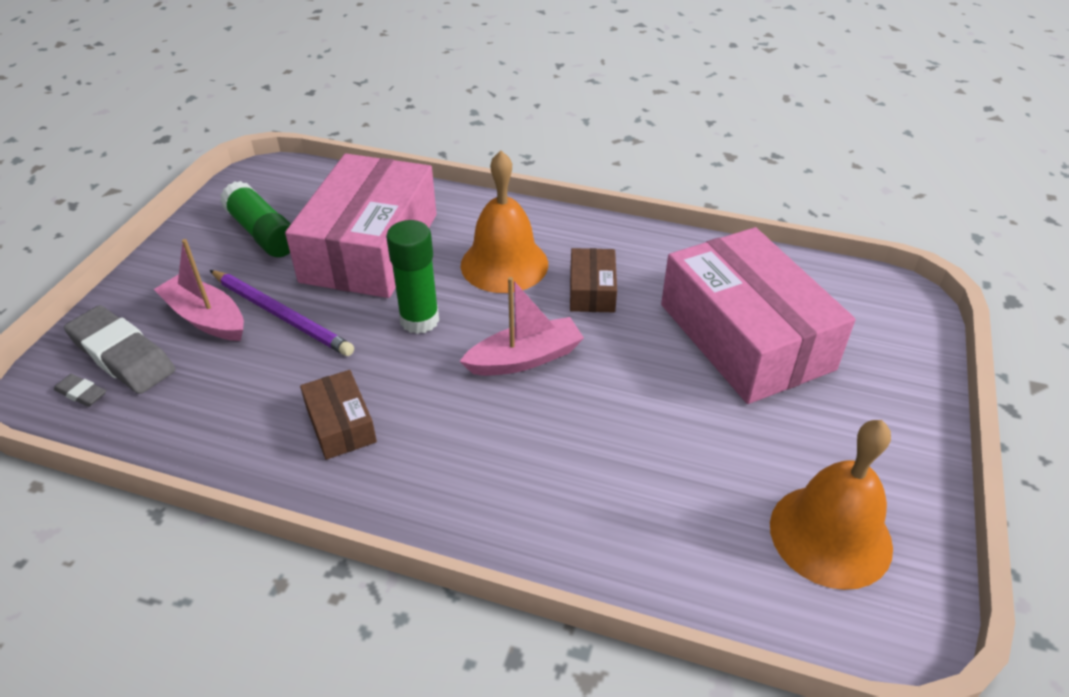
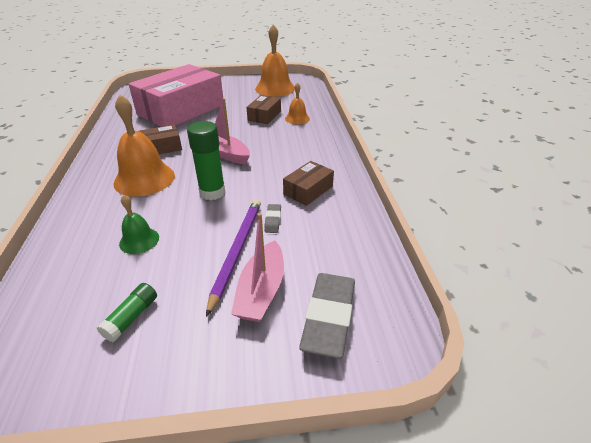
camera: 115 degrees left, 5 degrees down
grey eraser [54,374,106,407] -> grey eraser moved to [264,204,281,233]
green glue stick [220,181,291,257] -> green glue stick [97,283,157,342], size x0.58
pink box [285,154,437,298] -> green bell [119,195,159,254]
none -> brown box [246,95,281,124]
none -> orange bell [285,82,310,124]

